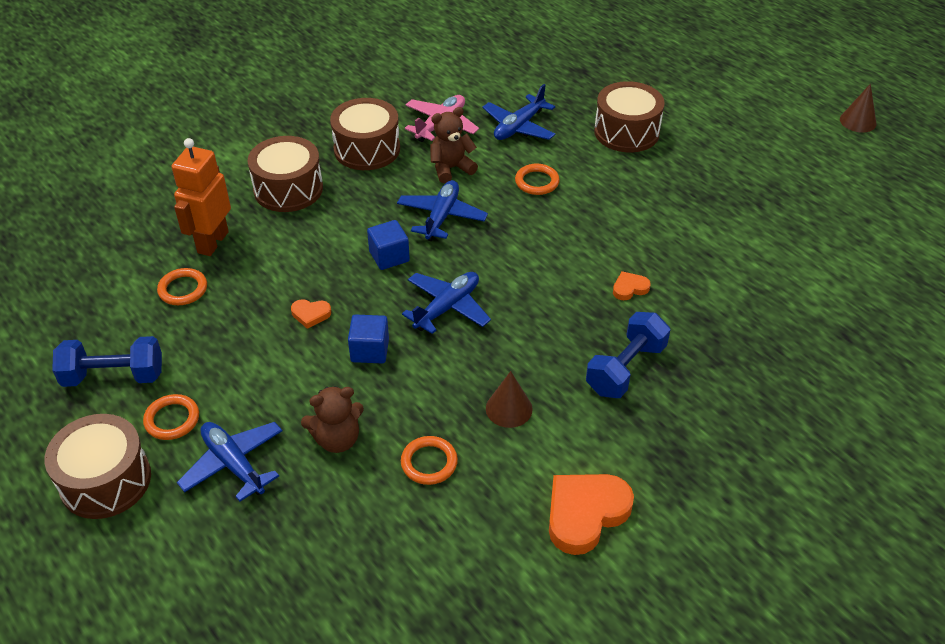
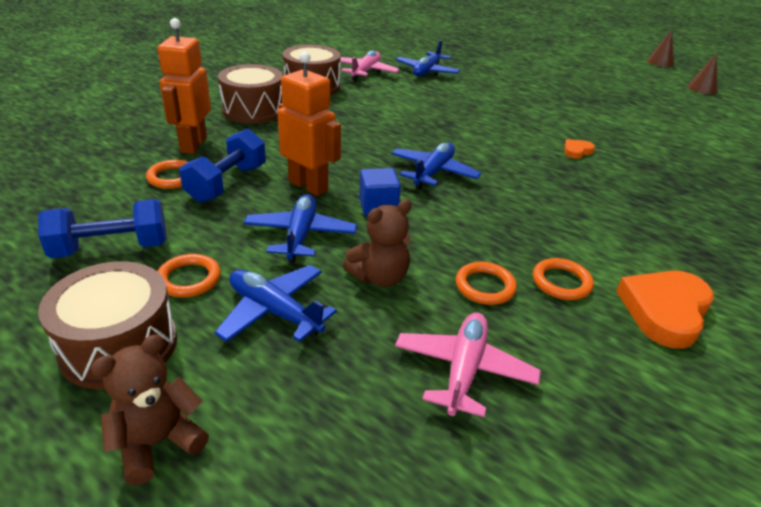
camera: 15 degrees left, 10 degrees down
orange heart [291,299,331,329] -> orange robot [277,51,341,196]
blue cube [367,220,410,270] -> none
blue plane [397,180,488,241] -> blue plane moved to [244,194,357,263]
brown teddy bear [430,107,478,183] -> brown teddy bear moved to [91,334,209,485]
brown cone [486,371,533,428] -> brown cone moved to [687,53,718,94]
orange ring [515,164,560,195] -> orange ring moved to [533,258,594,300]
blue dumbbell [586,312,670,398] -> blue dumbbell moved to [179,129,266,203]
brown drum [594,81,665,152] -> none
none -> pink plane [395,312,541,417]

